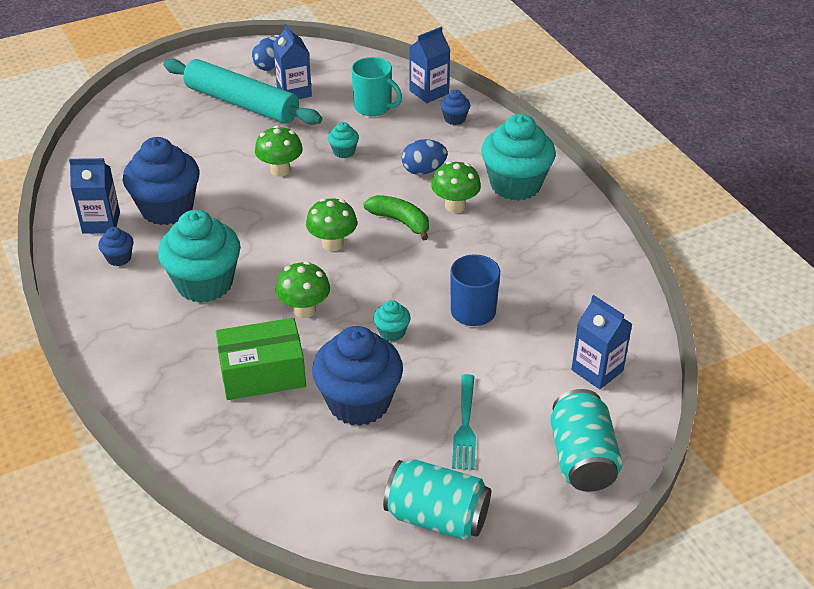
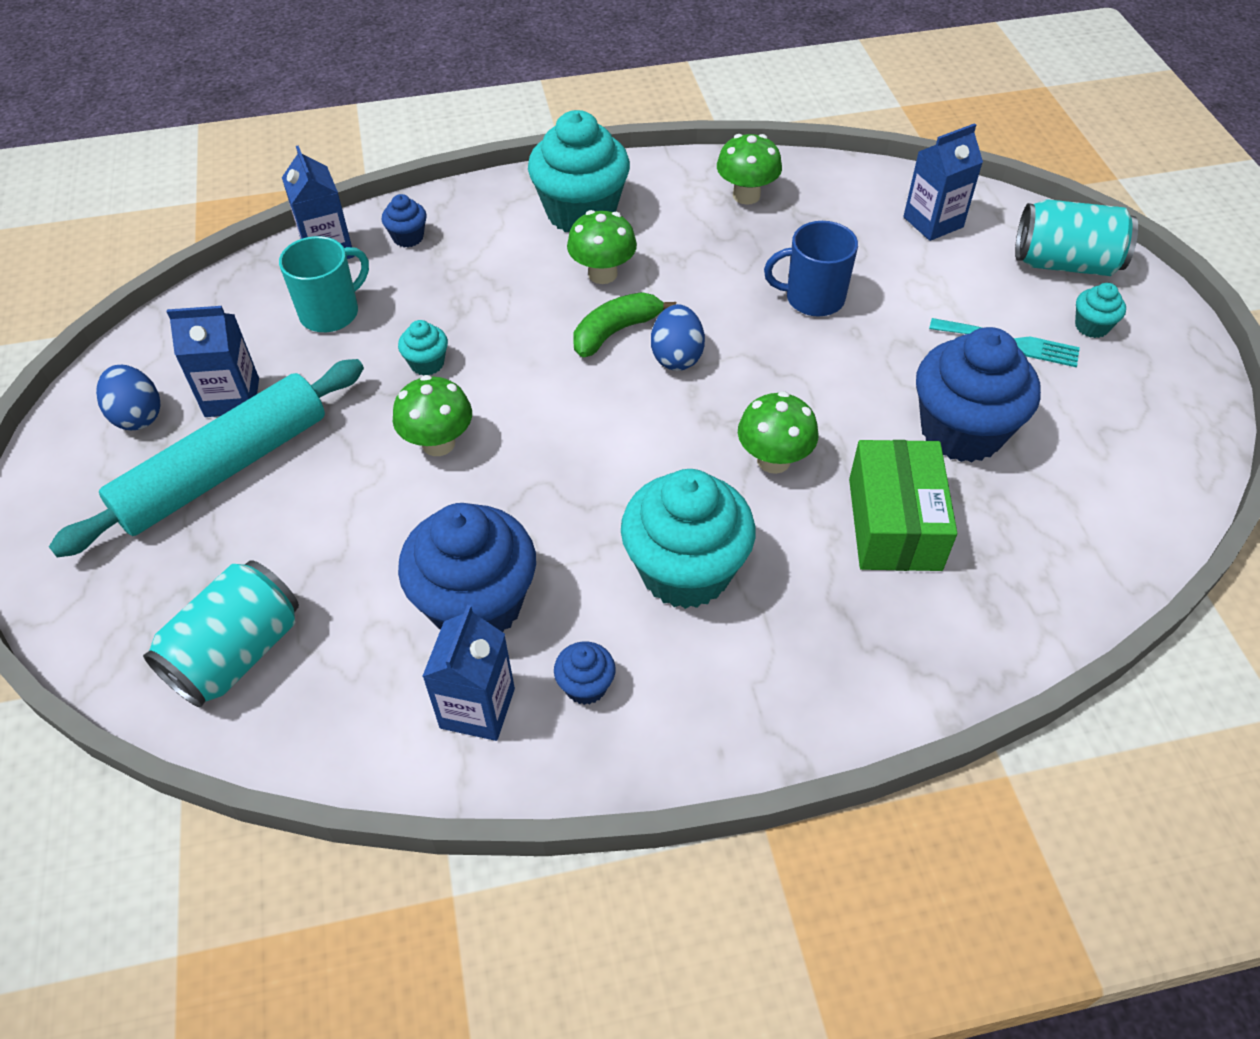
camera: 75 degrees left, 10 degrees up
green mushroom [306,198,357,251] -> green mushroom moved to [717,134,782,205]
turquoise cupcake [373,300,411,341] -> turquoise cupcake moved to [1075,283,1126,338]
turquoise can [383,459,491,540] -> turquoise can moved to [143,560,299,708]
blue egg [402,139,448,175] -> blue egg moved to [651,304,705,371]

